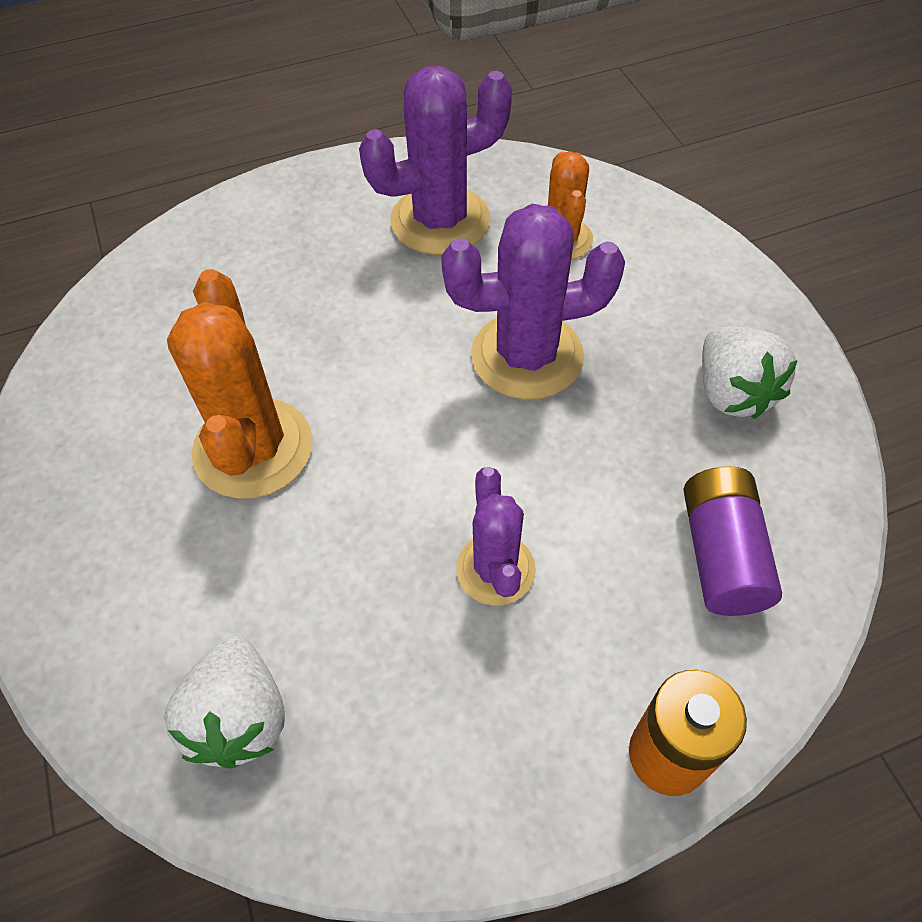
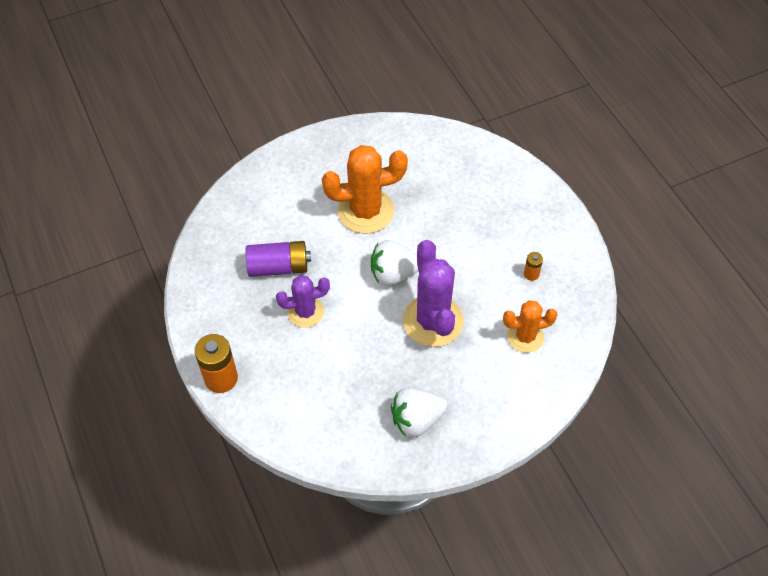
camera: 85 degrees right, 0 degrees up
white strawberry [164,636,285,769] -> white strawberry moved to [371,240,418,286]
purple cactus [359,66,512,255] -> orange battery [524,252,543,281]
purple battery [683,466,782,616] -> purple battery moved to [246,241,311,277]

